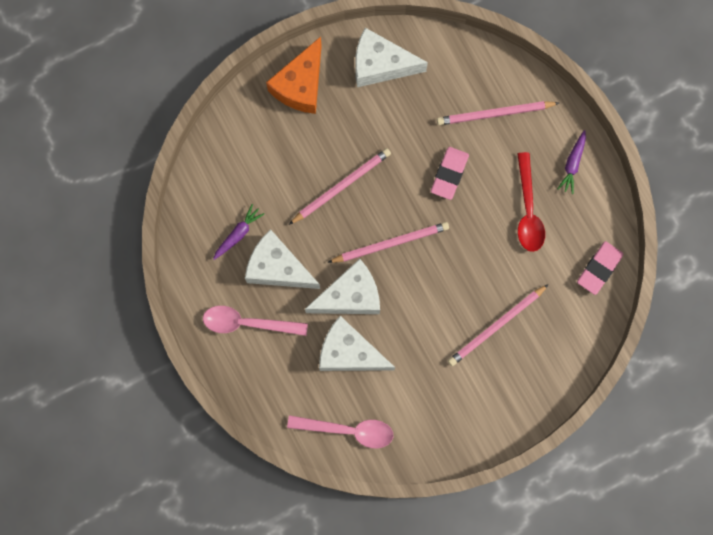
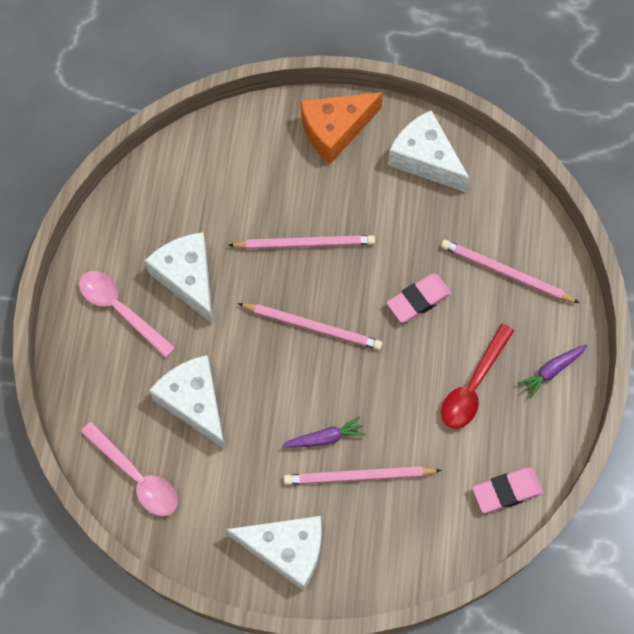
camera: 35 degrees right, 10 degrees down
purple carrot [213,204,264,260] -> purple carrot moved to [282,416,366,448]
white cheese [305,259,380,314] -> white cheese moved to [226,516,322,591]

